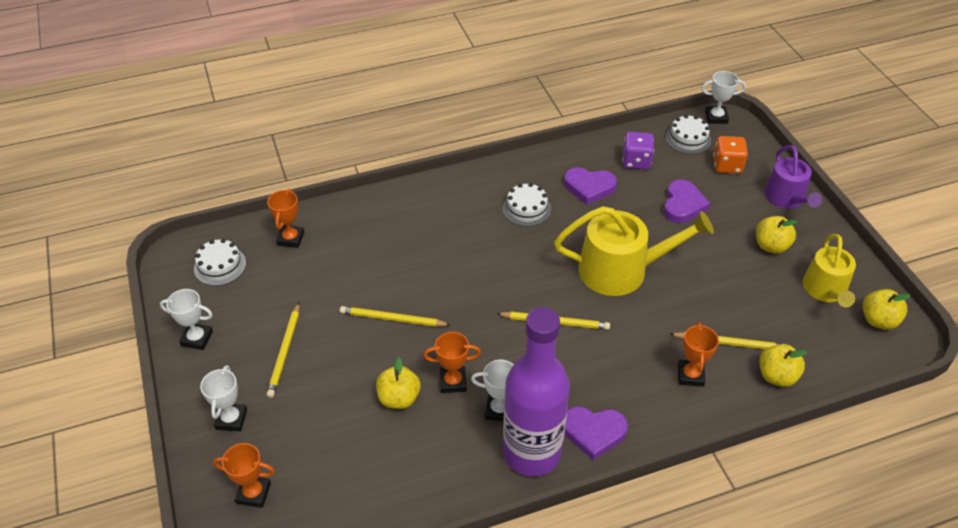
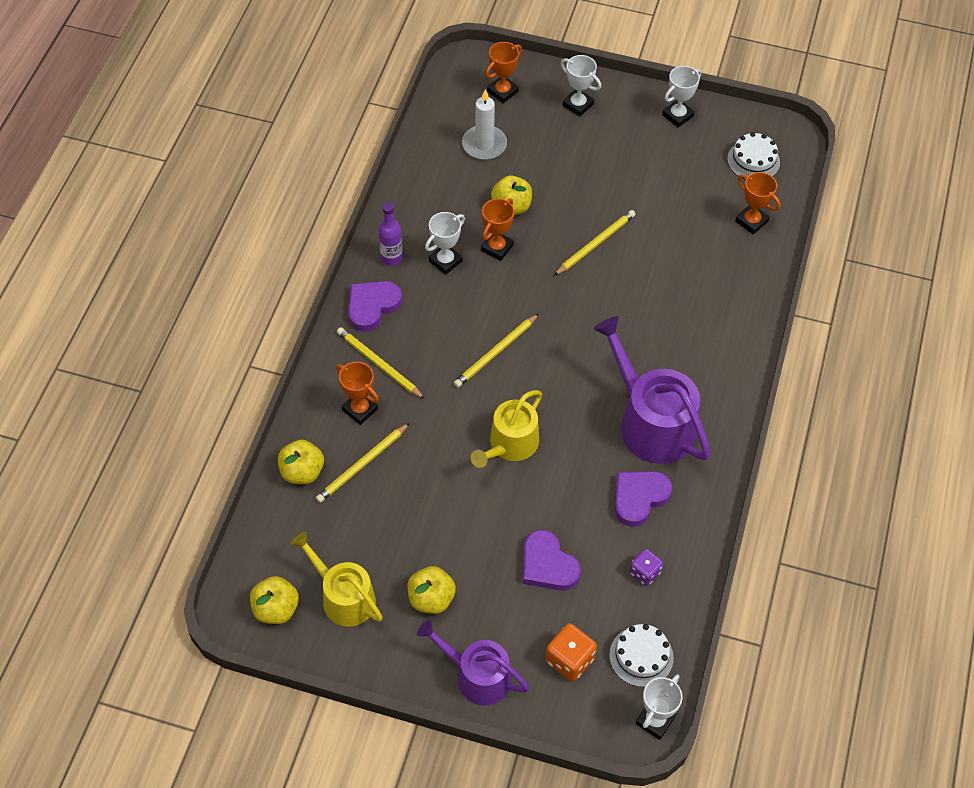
camera: 125 degrees right, 10 degrees up
yellow pencil [266,303,299,398] -> yellow pencil moved to [337,327,425,399]
white cake [503,183,551,227] -> purple watering can [593,316,711,464]
purple bottle [503,307,570,476] -> purple bottle [379,203,403,266], size x0.42
yellow watering can [554,206,714,296] -> yellow watering can [471,390,542,468], size x0.65
purple dice [622,132,654,170] -> purple dice [629,549,663,586], size x0.66
none -> white candle [462,89,507,160]

